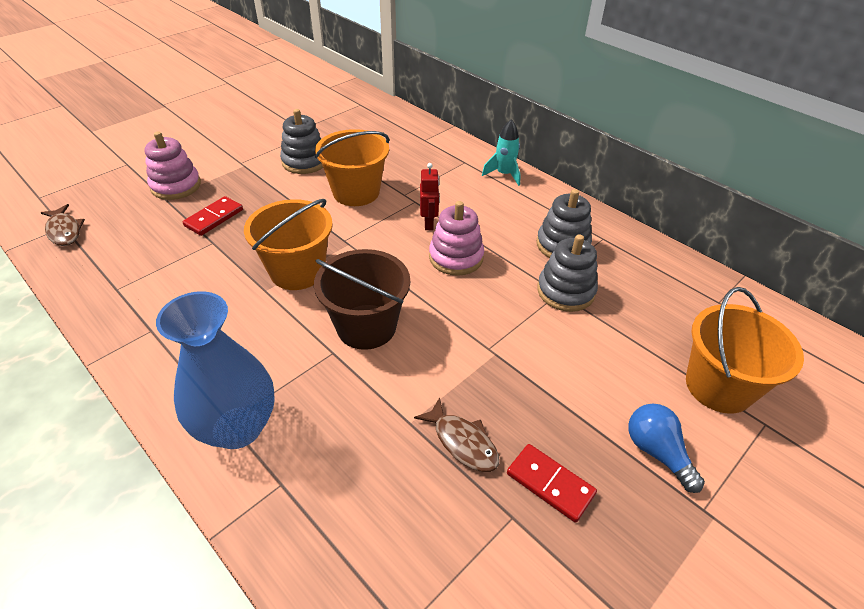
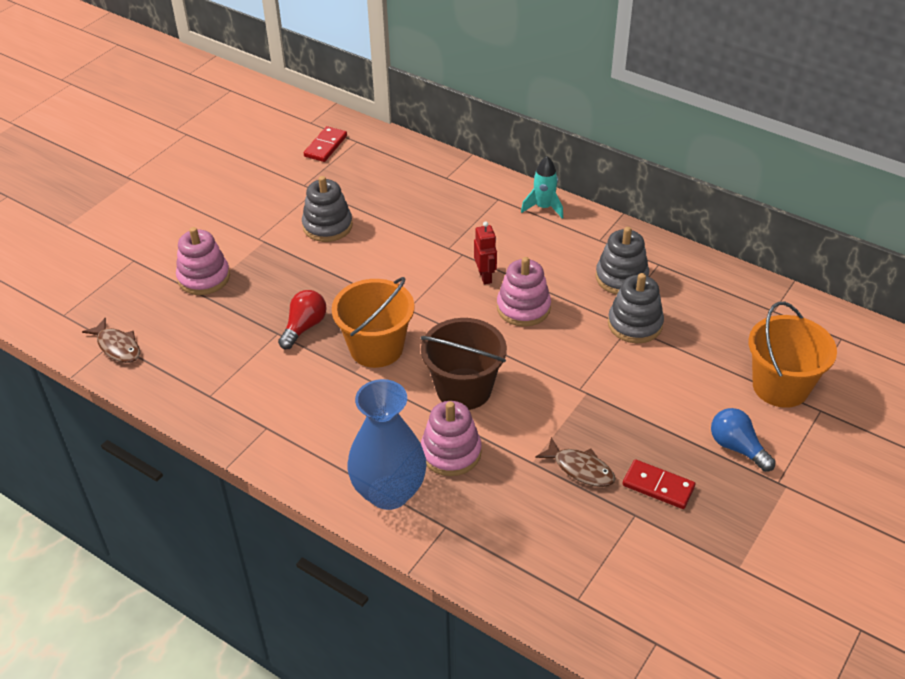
camera: 10 degrees left, 0 degrees up
red domino [183,196,243,236] -> red domino moved to [304,126,347,162]
orange bucket [315,129,389,206] -> none
none -> red light bulb [278,290,327,349]
none -> pink stacking toy [421,401,482,476]

